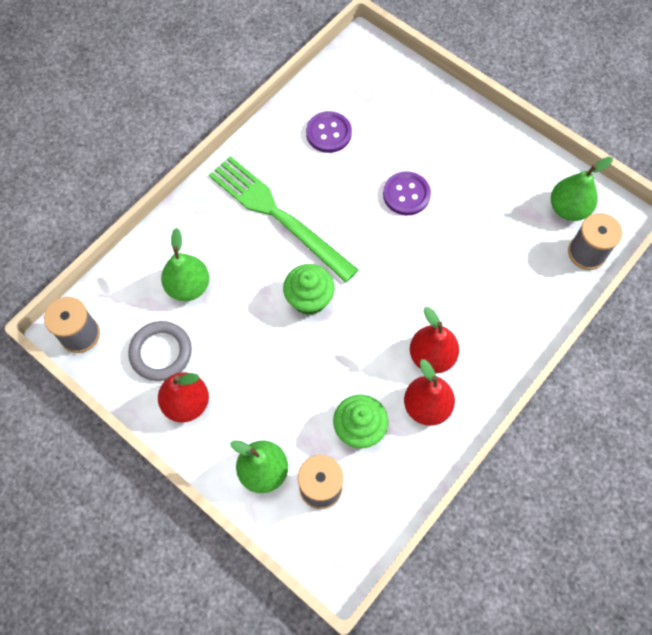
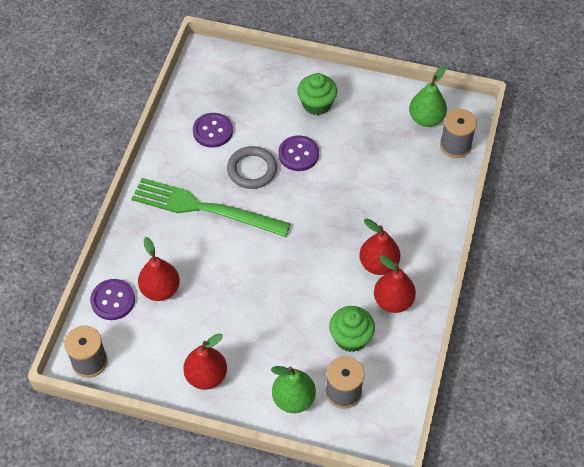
camera: 25 degrees left, 10 degrees down
grey ring [128,321,192,381] -> grey ring moved to [227,146,277,189]
green pear [161,228,209,301] -> red pear [138,237,180,301]
green cupcake [283,264,335,315] -> green cupcake moved to [297,73,337,115]
none -> purple button [90,279,135,320]

